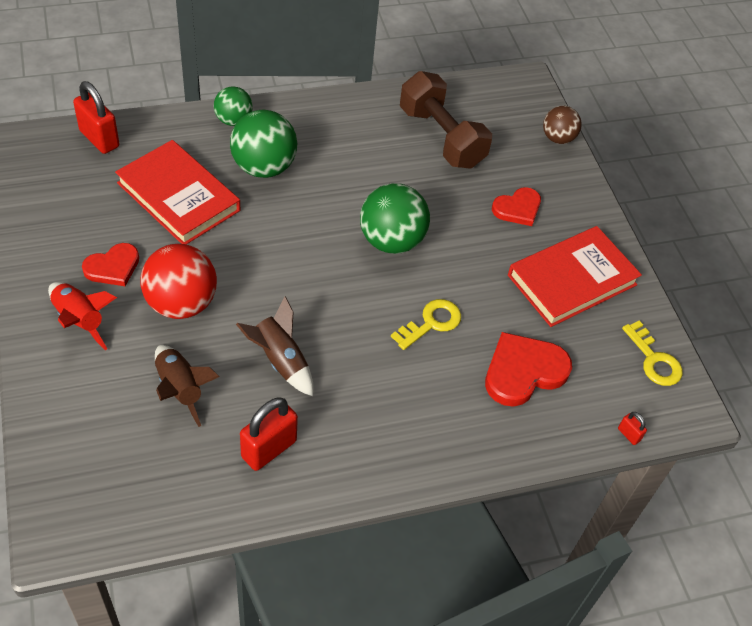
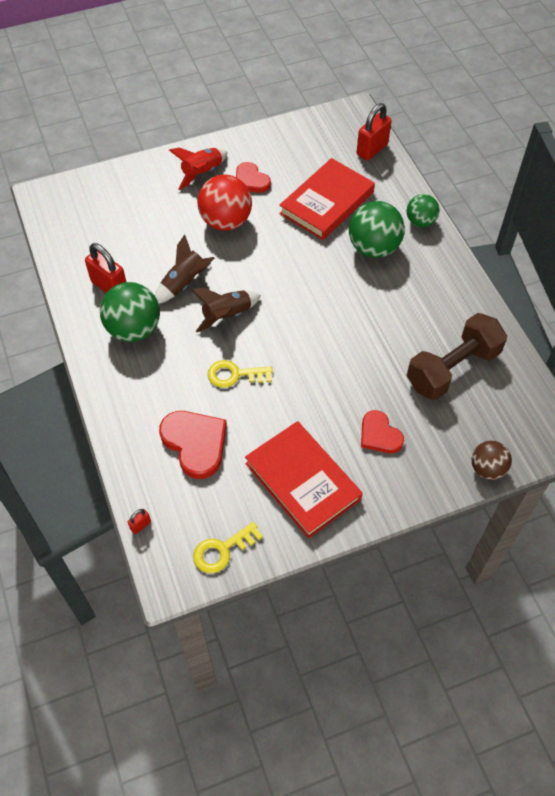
camera: 90 degrees right, 5 degrees up
brown rocket [155,345,220,427] -> brown rocket moved to [191,288,261,332]
green ball [360,183,430,254] -> green ball moved to [100,282,160,342]
yellow key [391,299,461,350] -> yellow key turned 135 degrees clockwise [208,360,273,388]

